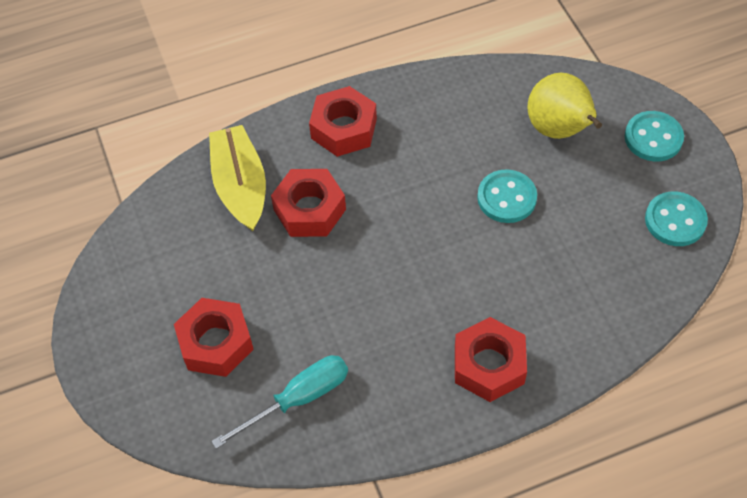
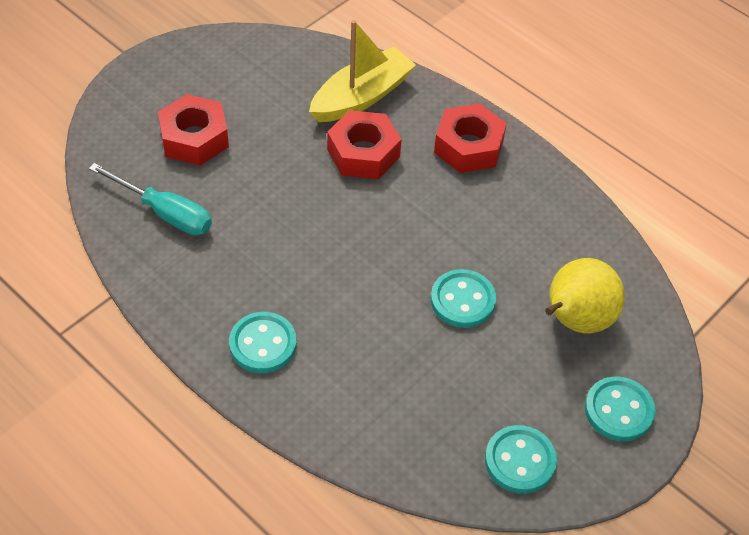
camera: 60 degrees right, 5 degrees down
red nut [455,317,527,402] -> turquoise button [229,312,297,373]

